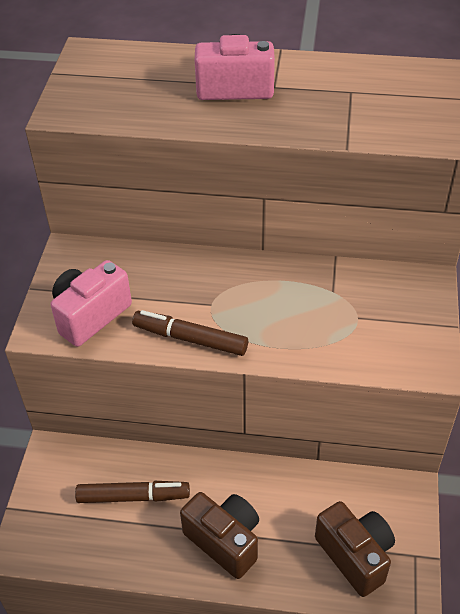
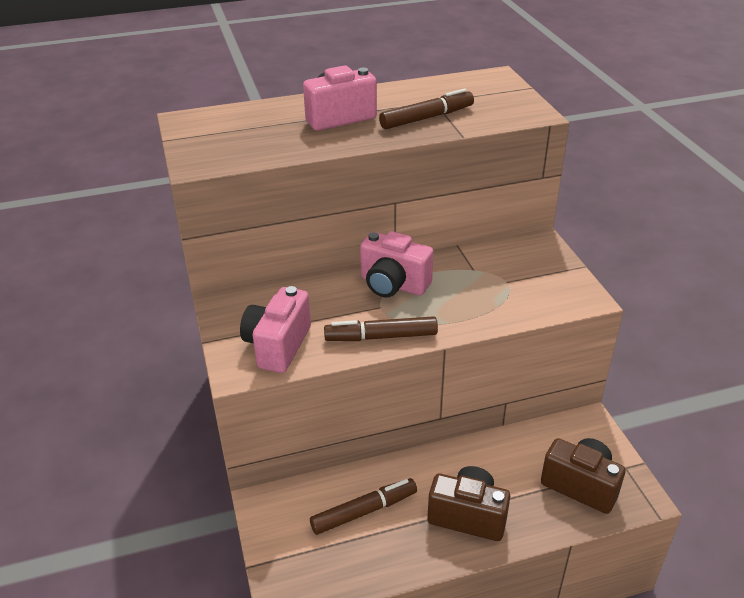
camera: 25 degrees left, 10 degrees down
none -> pink camera [360,231,434,298]
none -> brown marker [379,89,474,129]

